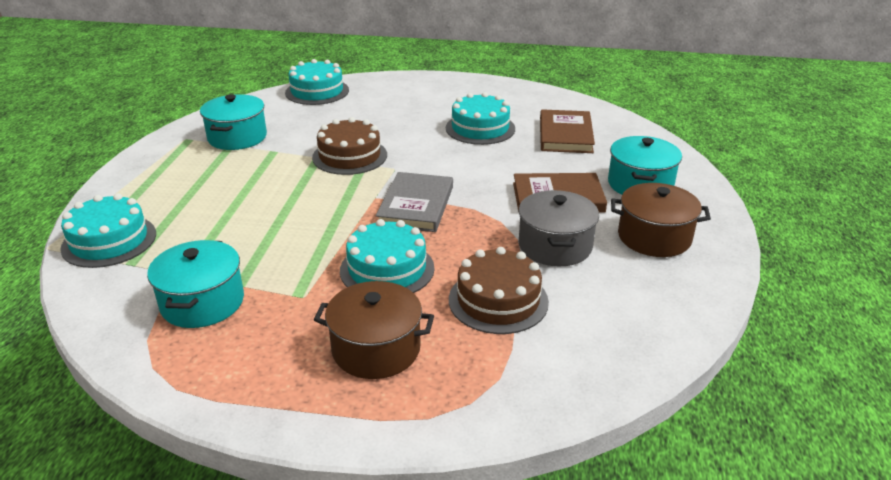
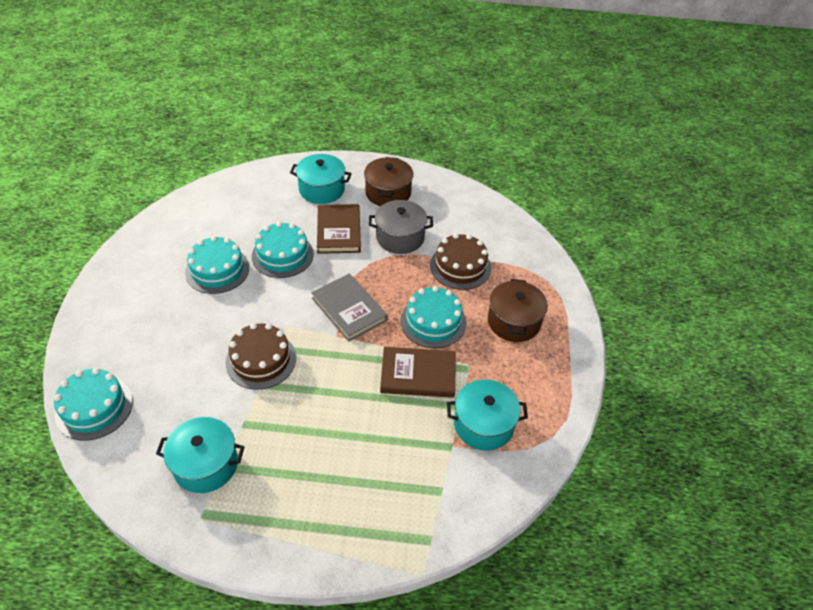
camera: 95 degrees left, 15 degrees up
turquoise cake [60,193,156,268] -> turquoise cake moved to [252,222,314,278]
grey book [376,172,453,232] -> grey book turned 45 degrees clockwise [311,274,388,342]
brown book [540,109,595,153] -> brown book moved to [380,347,456,398]

